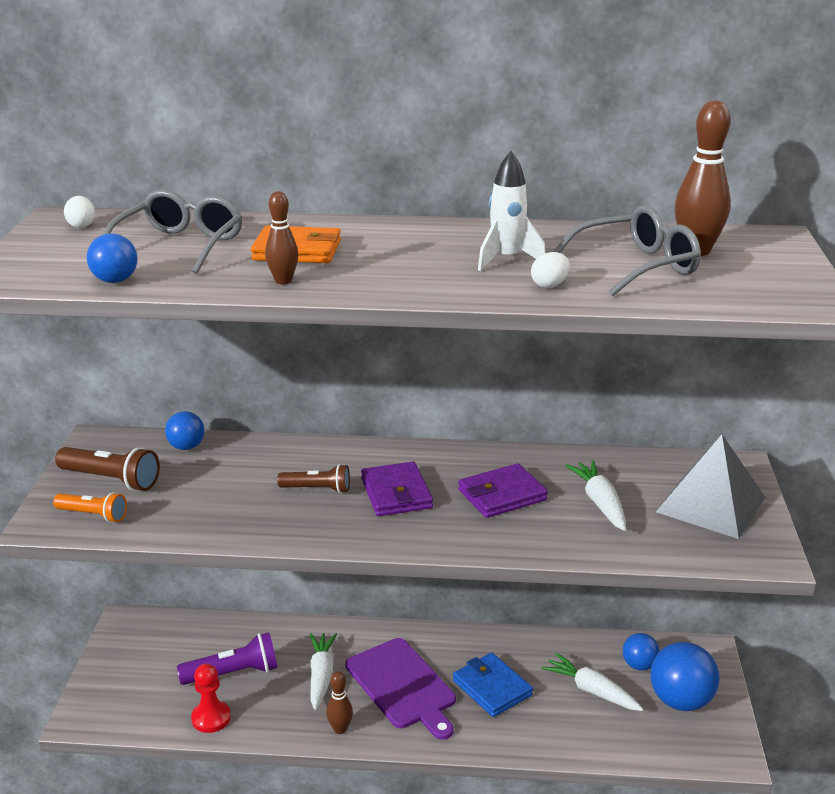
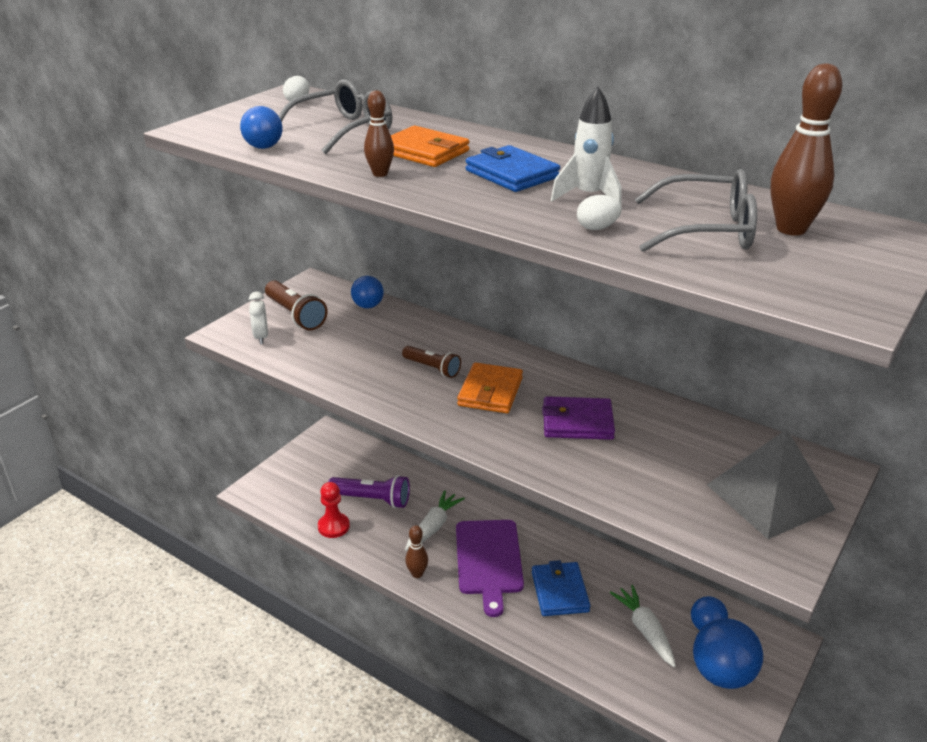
camera: 30 degrees right, 5 degrees up
orange flashlight [53,492,127,522] -> white clock [249,292,268,344]
purple wallet [361,462,433,516] -> orange wallet [457,362,523,413]
white carrot [565,460,626,531] -> none
none -> blue wallet [466,145,560,192]

